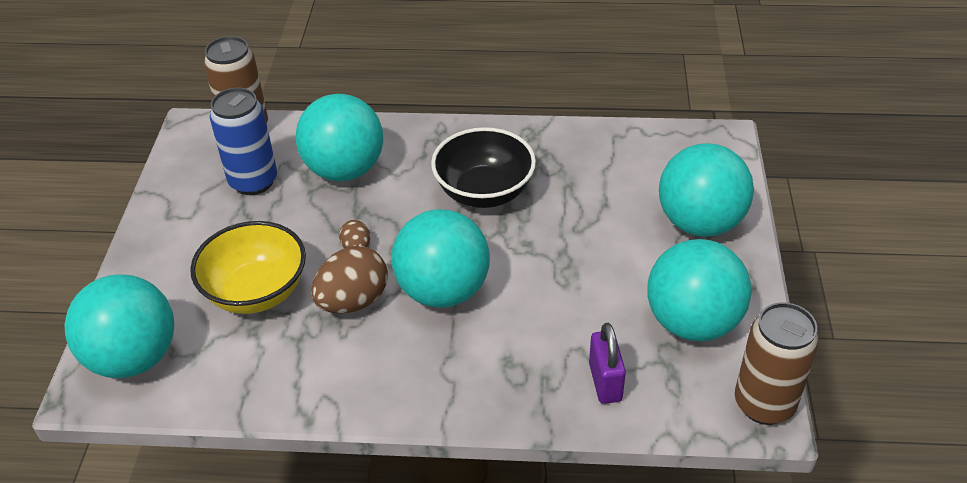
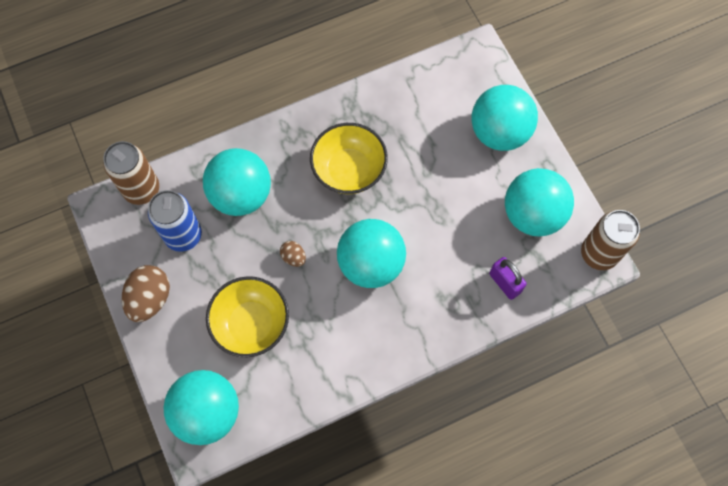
camera: 30 degrees left, 25 degrees up
brown egg [311,246,388,314] -> brown egg moved to [122,265,170,322]
black bowl [431,127,536,208] -> yellow bowl [310,123,388,194]

